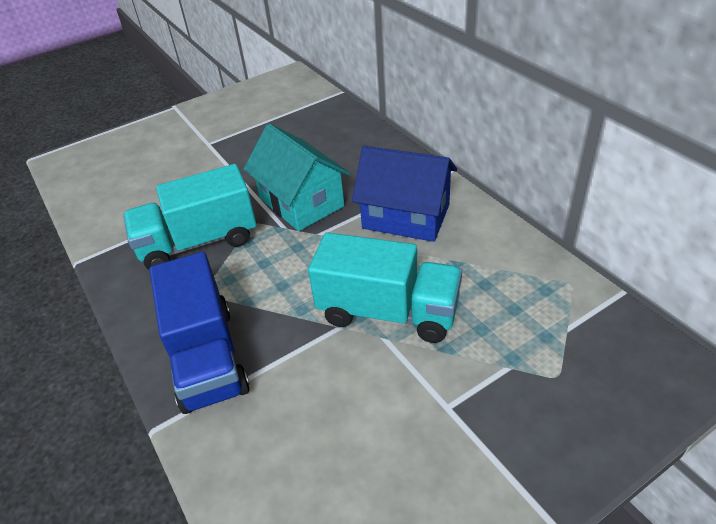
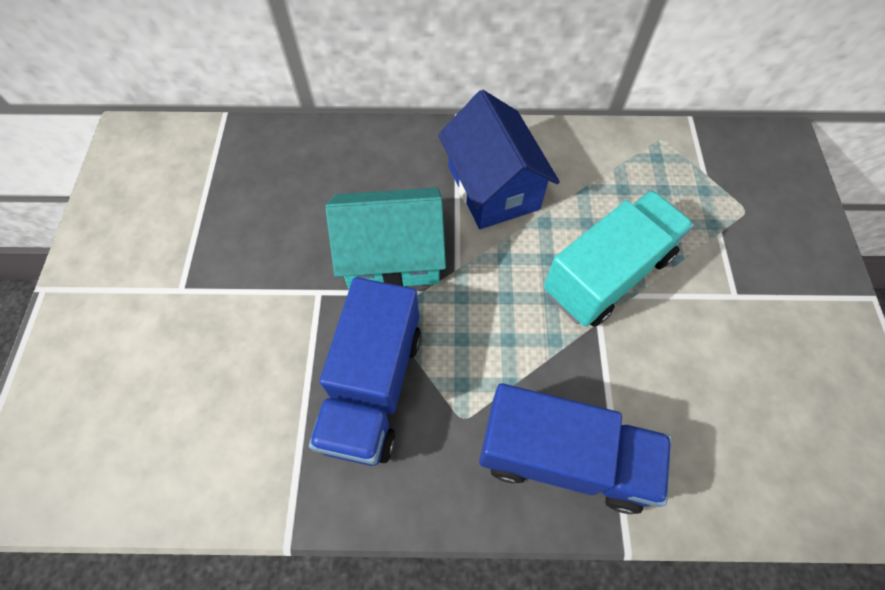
camera: 60 degrees left, 20 degrees up
turquoise truck [123,164,257,270] -> blue truck [309,277,421,466]
blue house [352,146,457,242] -> blue house turned 75 degrees counterclockwise [438,90,560,229]

